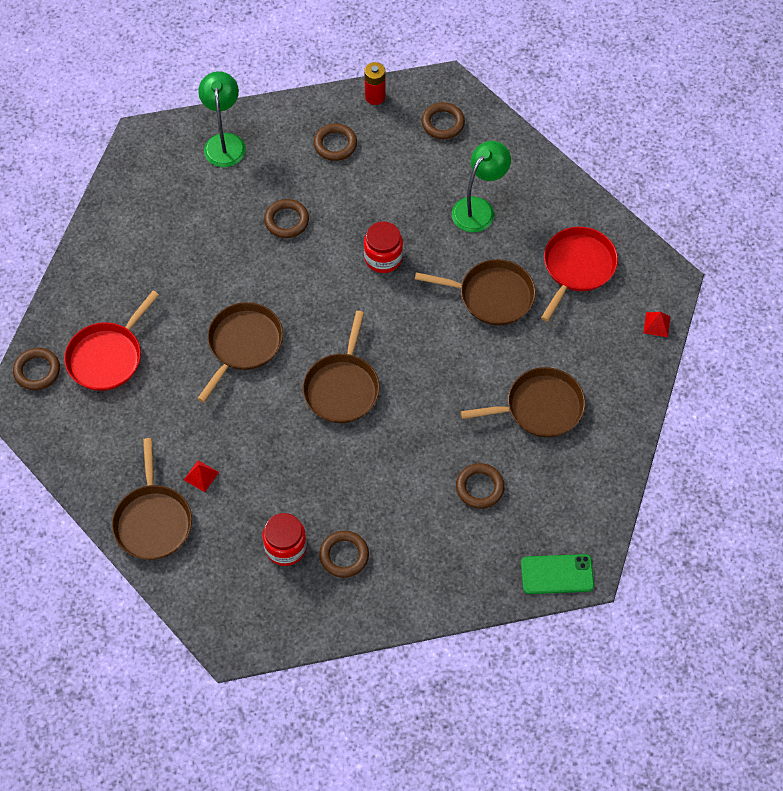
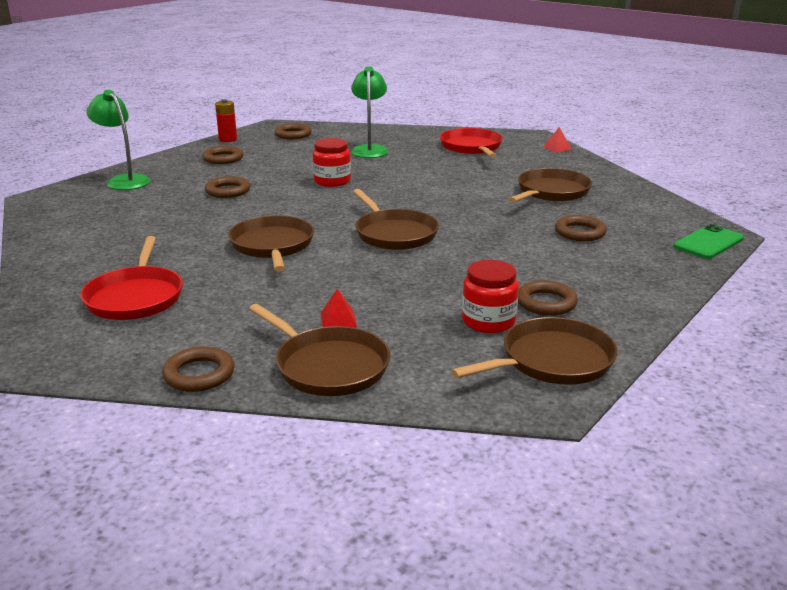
camera: 40 degrees left, 35 degrees down
brown ring [13,348,60,390] -> brown ring moved to [162,346,234,392]
brown pan [415,259,536,325] -> brown pan moved to [451,317,617,385]

